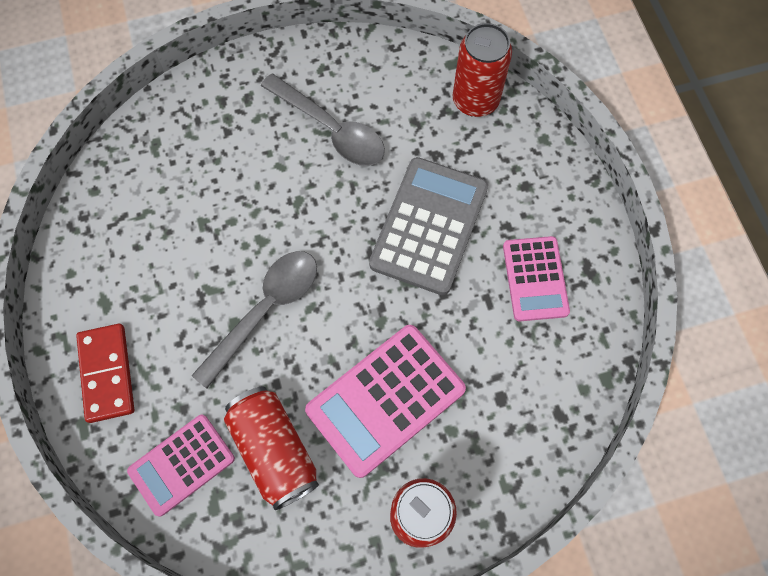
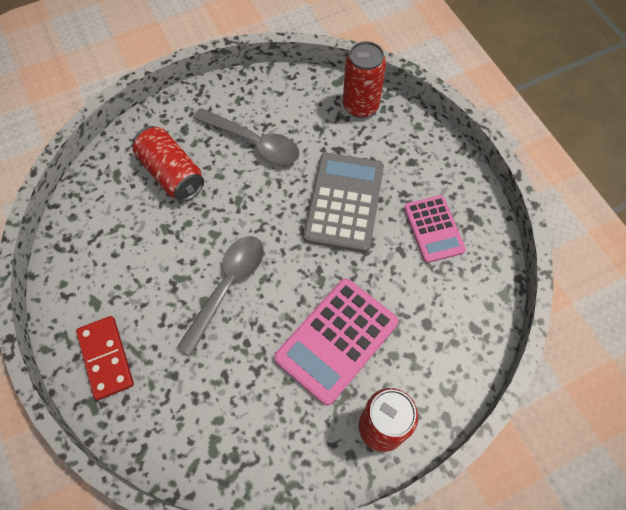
camera: 10 degrees left, 5 degrees down
pink calculator [127,415,235,516] -> none
red can [224,386,319,510] -> red can moved to [133,126,204,202]

